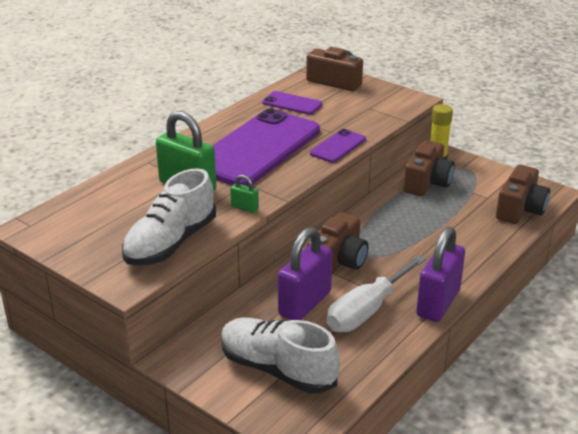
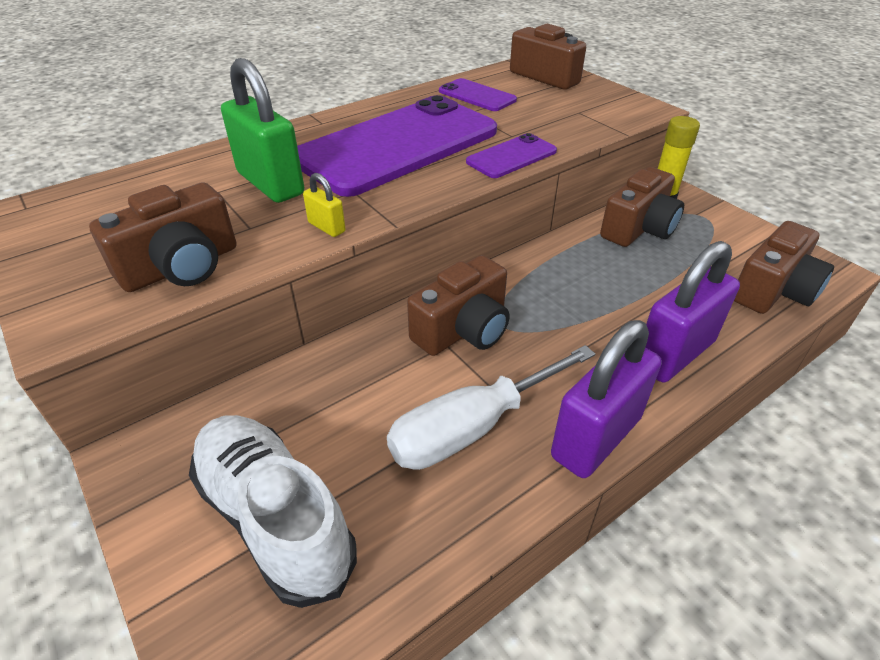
camera: 15 degrees right, 10 degrees up
white shoe [122,168,216,266] -> brown camera [89,182,236,292]
green padlock [230,175,259,213] -> yellow padlock [303,173,346,237]
purple padlock [278,227,332,320] -> purple padlock moved to [645,241,740,382]

